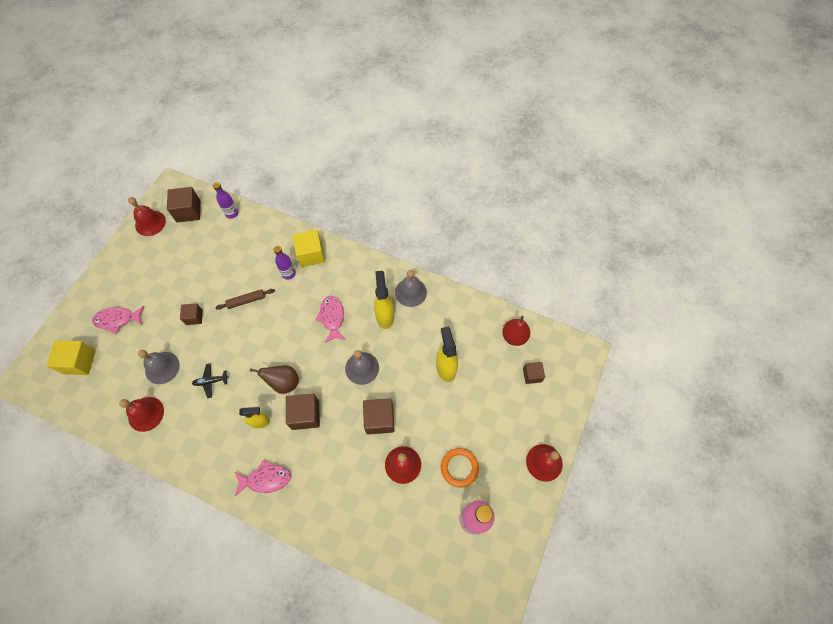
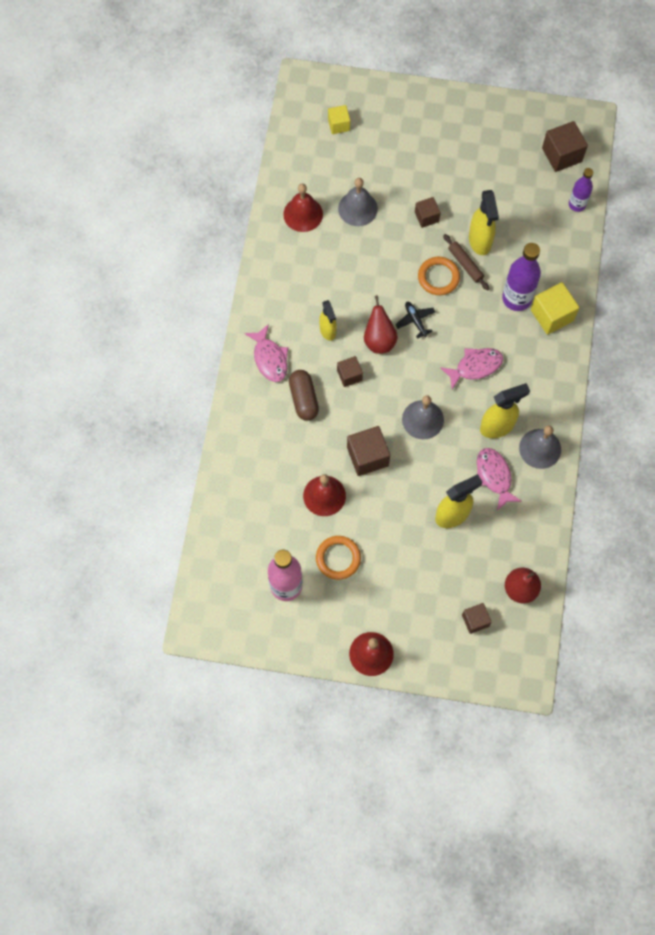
camera: 75 degrees right, 5 degrees up
yellow cube [46,340,96,375] -> yellow cube [328,105,350,134], size x0.61
pink fish [92,306,144,334] -> pink fish moved to [477,448,522,510]
red bell [128,197,166,236] -> none
black plane [192,363,228,398] -> black plane moved to [395,302,435,339]
brown pear [250,365,299,394] -> red pear [364,295,398,354]
purple bottle [273,246,296,280] -> purple bottle [502,243,541,311], size x1.63
brown cube [286,393,320,430] -> brown cube [337,356,363,387], size x0.61
none -> brown capsule [289,370,319,421]
none -> orange ring [418,257,460,295]
none -> yellow spray bottle [469,190,499,255]

